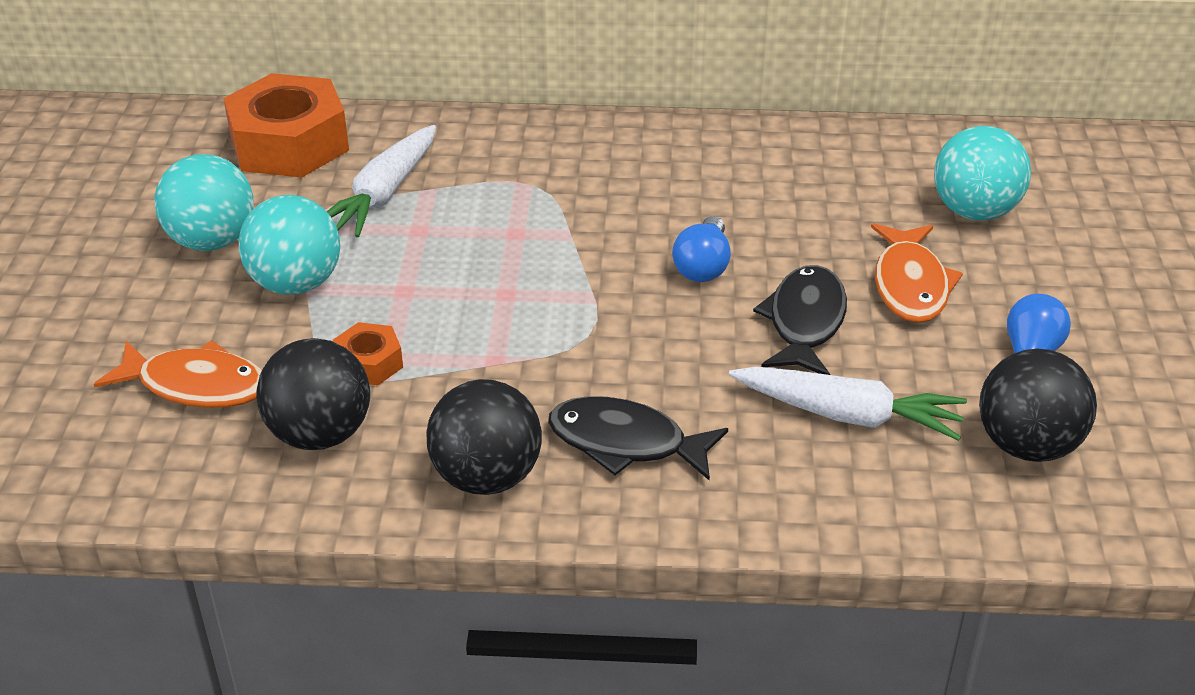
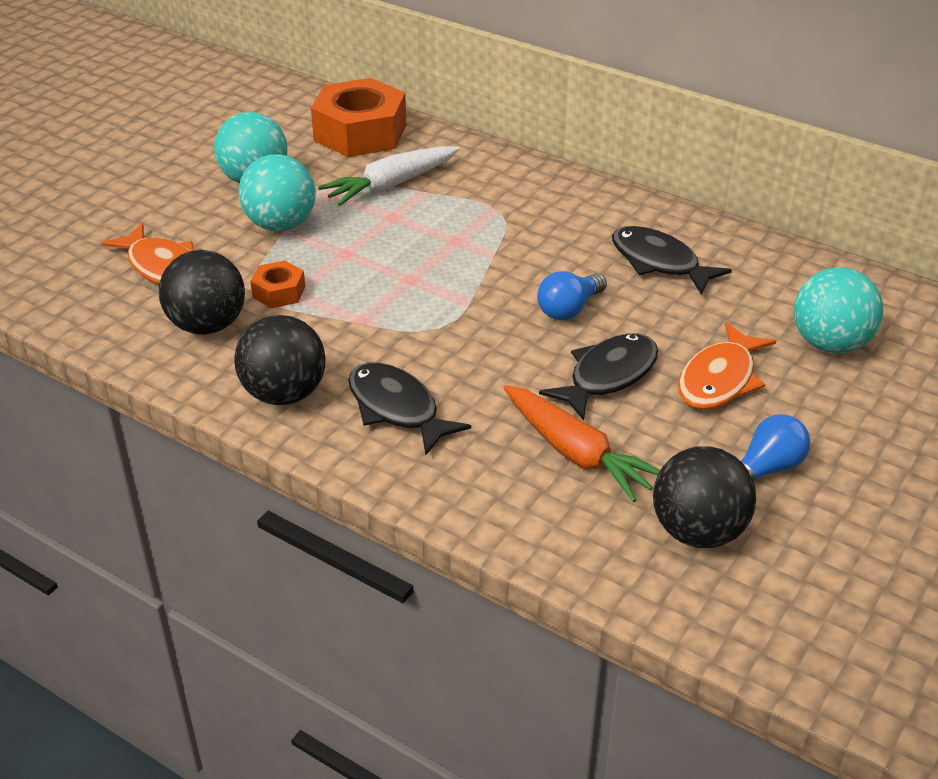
camera: 30 degrees right, 0 degrees up
white carrot [729,366,967,441] -> orange carrot [503,385,660,502]
none -> black fish [612,226,732,295]

